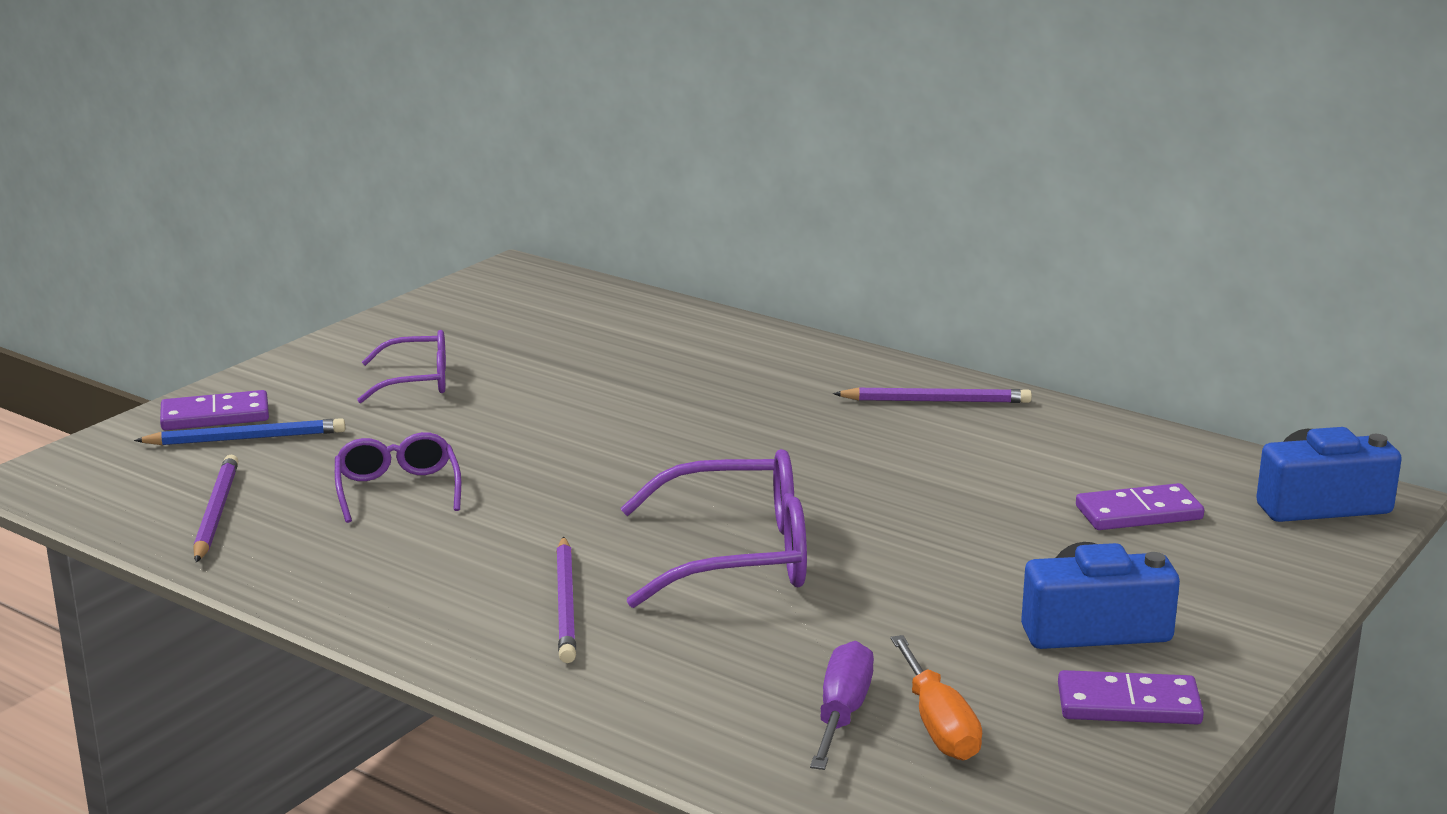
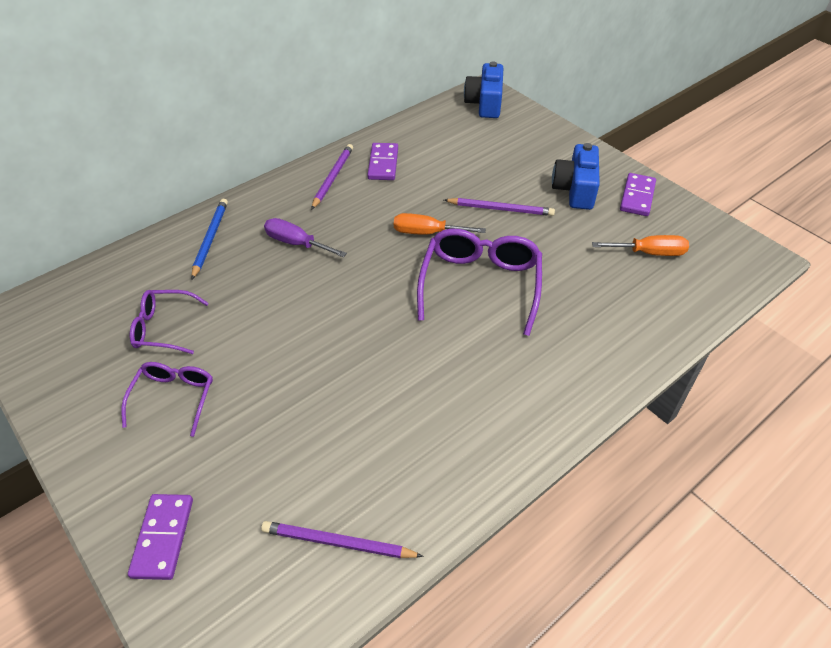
camera: 75 degrees left, 25 degrees up
blue pencil [134,418,345,445] -> blue pencil moved to [191,199,228,279]
purple glasses [335,432,461,523] -> purple glasses moved to [130,290,209,354]
purple pencil [556,536,576,663] -> purple pencil moved to [444,198,555,216]
purple screwdriver [810,641,874,770] -> purple screwdriver moved to [264,218,347,257]
purple domino [1076,483,1204,530] -> purple domino moved to [367,143,398,180]
none -> orange screwdriver [394,213,486,235]

